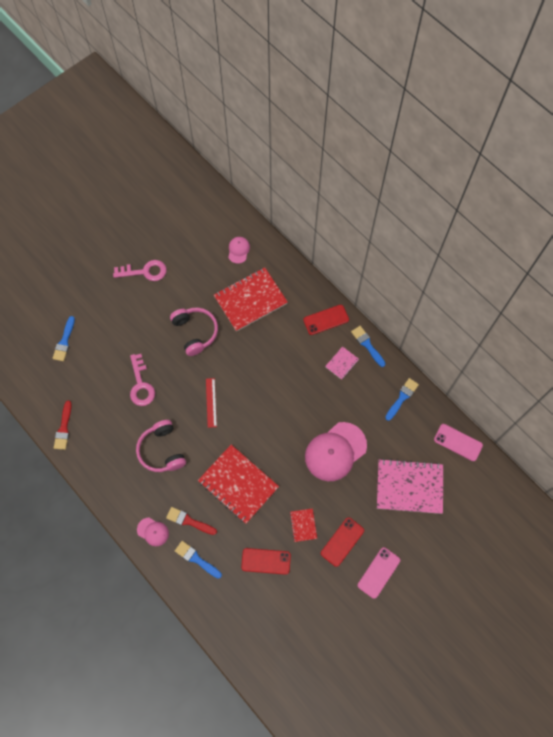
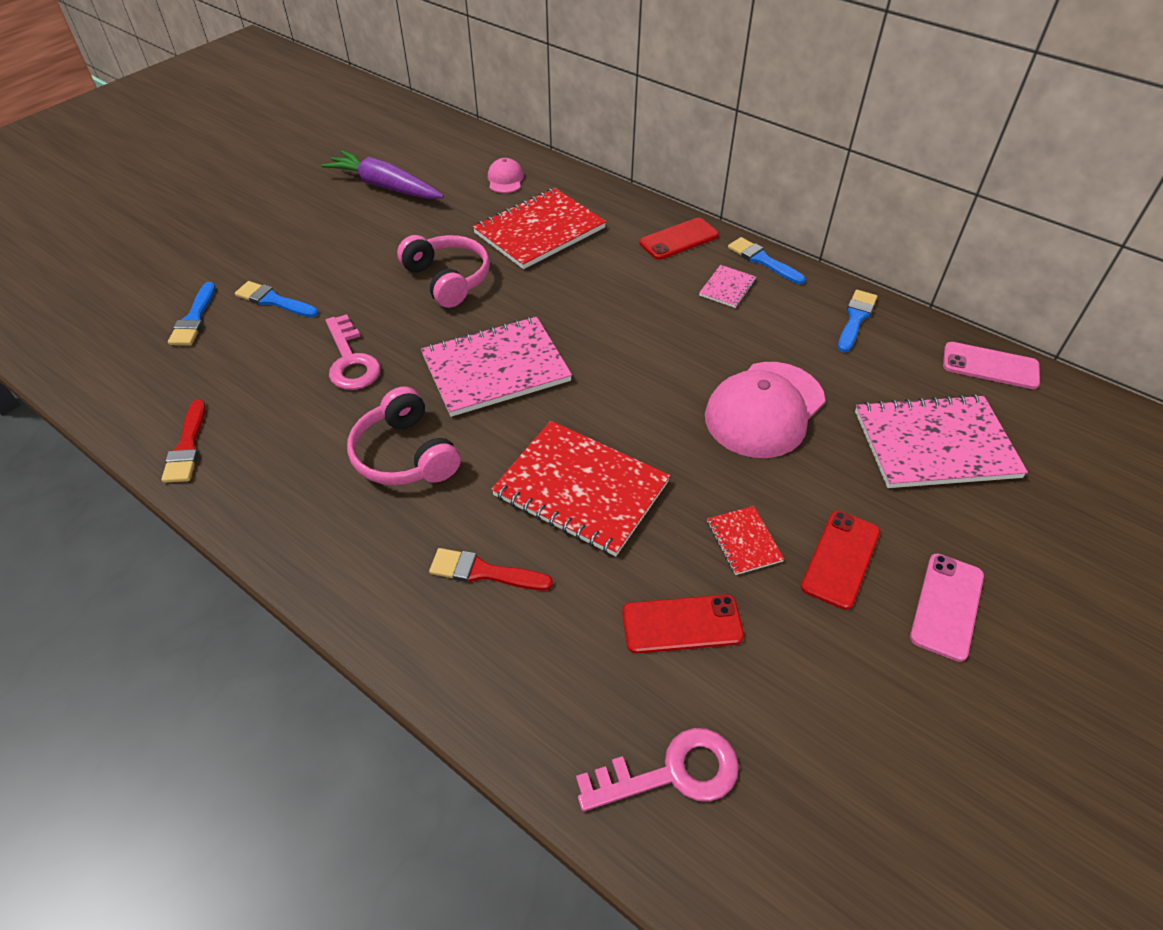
camera: 10 degrees left, 20 degrees down
pink key [113,260,167,281] -> pink key moved to [576,728,739,811]
pink cap [137,518,169,546] -> none
blue brush [175,541,222,579] -> blue brush moved to [235,281,319,318]
red ruler [206,378,217,428] -> pink notebook [421,317,572,417]
none -> purple carrot [321,151,444,199]

